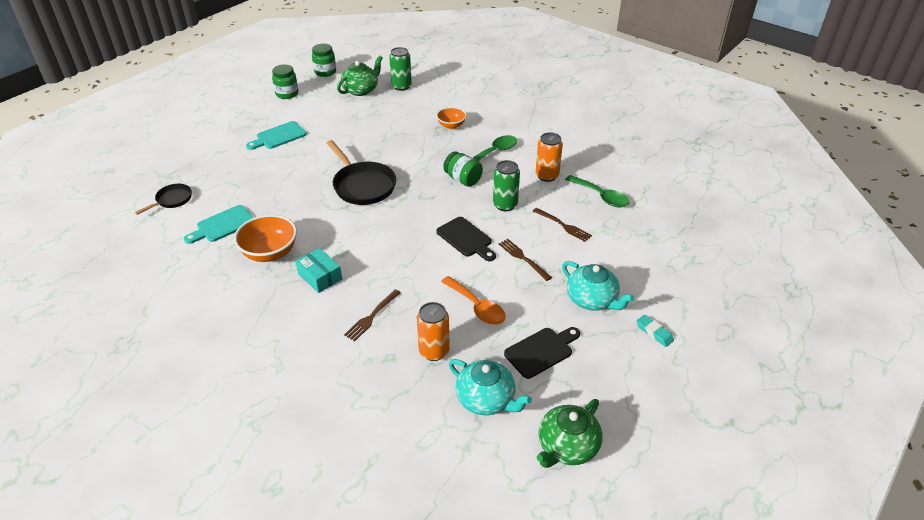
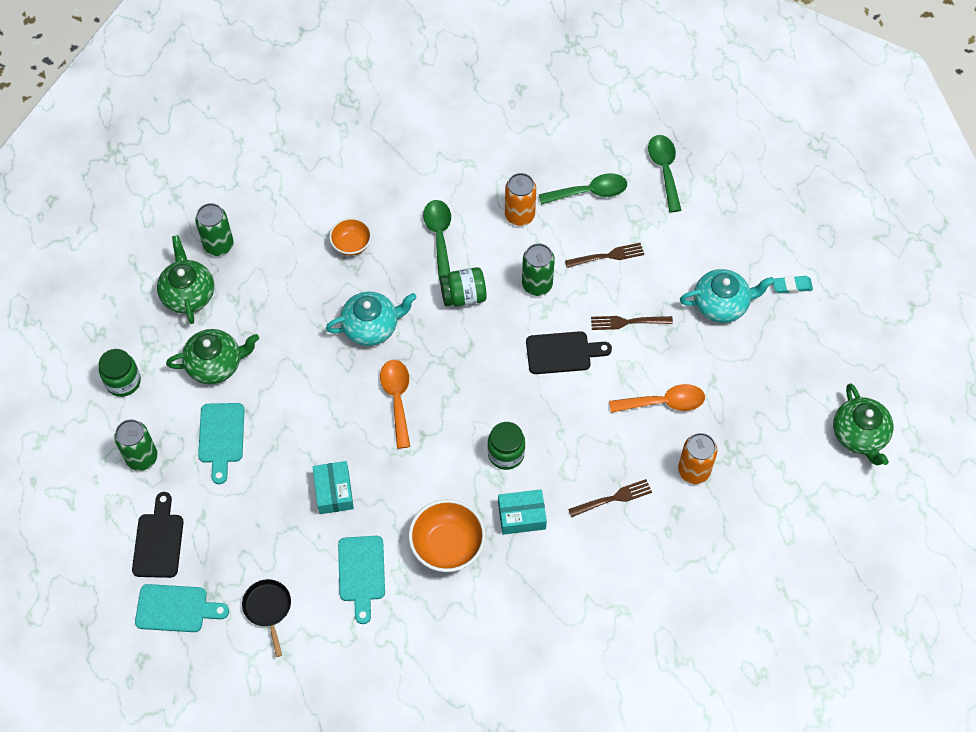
camera: 55 degrees left, 20 degrees up
green jar [312,44,336,77] -> green jar moved to [488,422,525,470]
black pan [326,140,396,205] -> orange spoon [380,360,410,449]
brown fork [344,290,401,341] -> brown fork turned 90 degrees counterclockwise [568,479,652,517]
turquoise teapot [449,359,532,415] -> turquoise teapot moved to [326,292,417,346]
black cutting board [504,327,580,379] -> black cutting board moved to [132,492,184,578]
none -> green can [114,419,158,471]
none -> turquoise cutting board [135,584,229,632]
none -> green teapot [166,329,259,384]
none -> turquoise box [313,461,354,514]
none -> green spoon [648,135,682,212]

